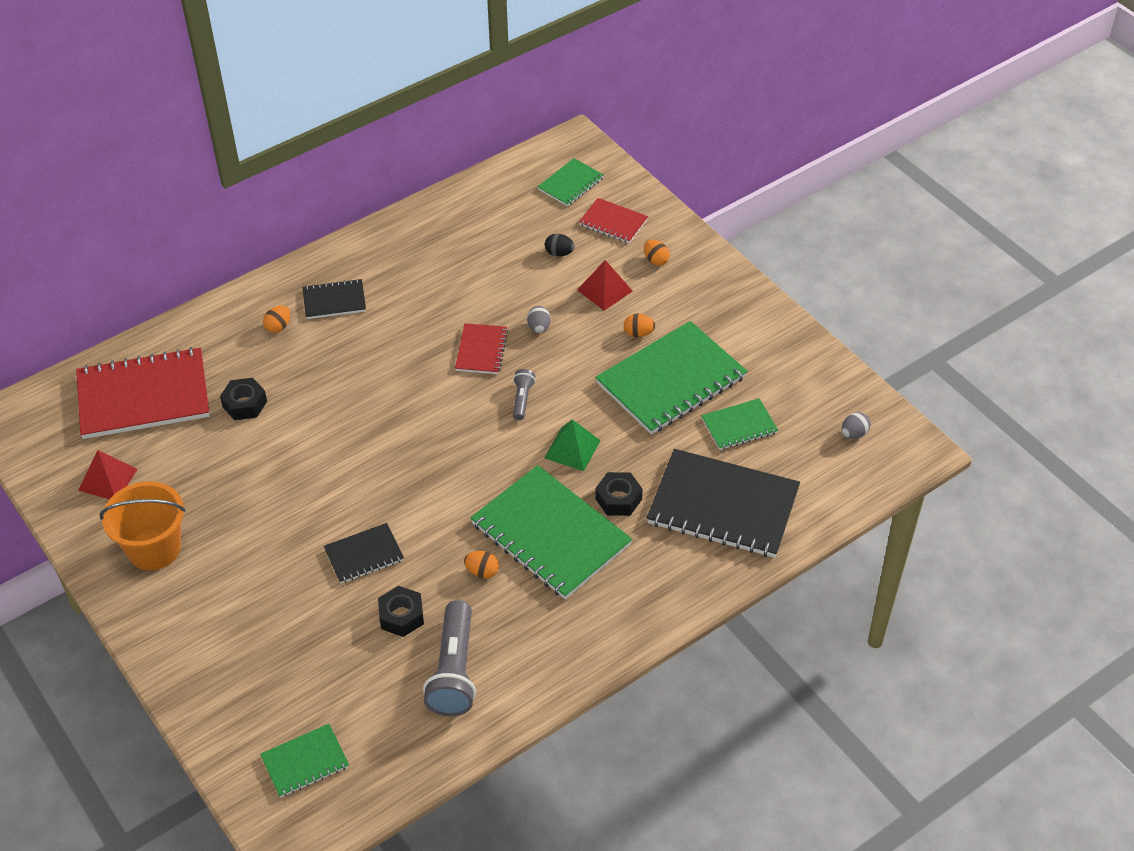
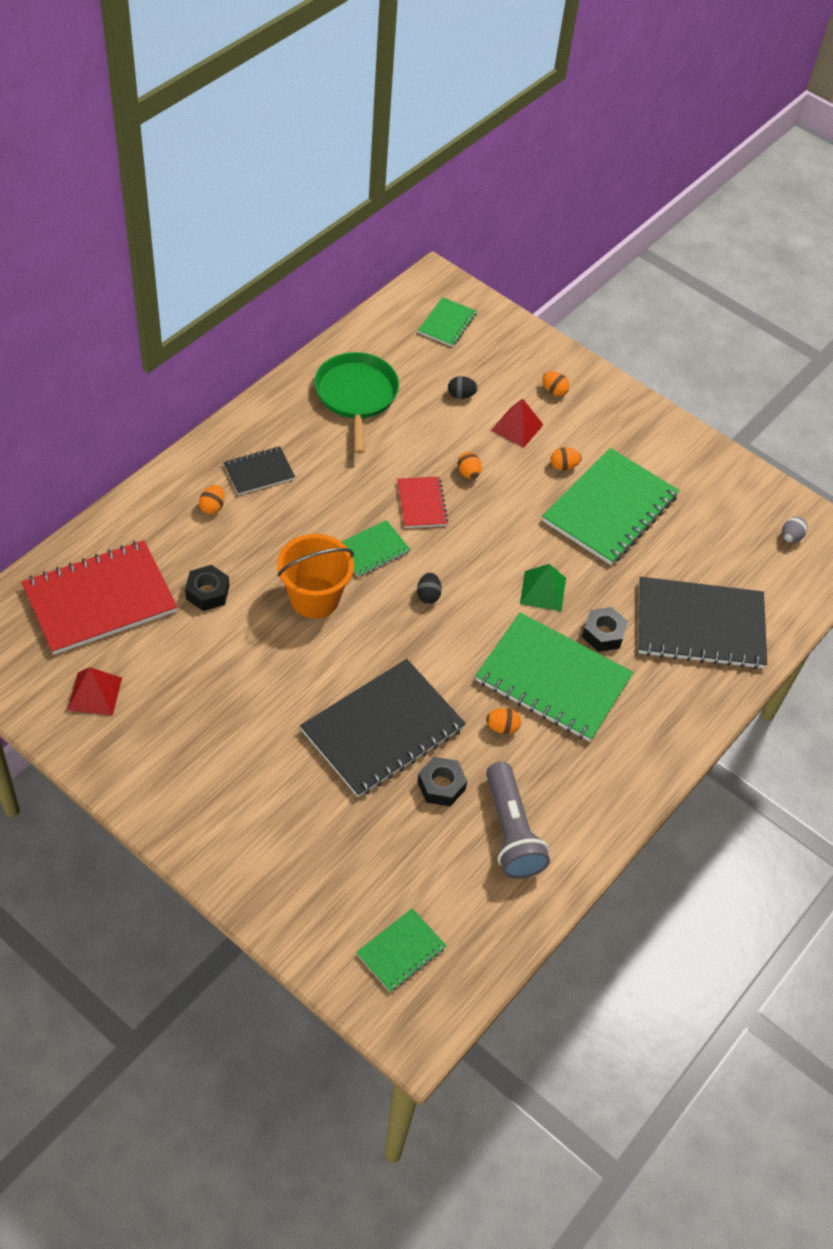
camera: 20 degrees left, 5 degrees up
orange bucket [100,481,186,570] -> orange bucket moved to [277,534,354,618]
black notebook [324,523,404,584] -> black notebook [300,659,466,797], size x1.99
grey flashlight [513,369,536,420] -> none
grey egg [527,306,551,333] -> orange egg [457,452,482,479]
red notebook [579,198,648,243] -> none
green notebook [701,398,778,450] -> green notebook moved to [342,520,411,577]
none -> green pan [314,352,399,454]
none -> black egg [417,573,442,604]

